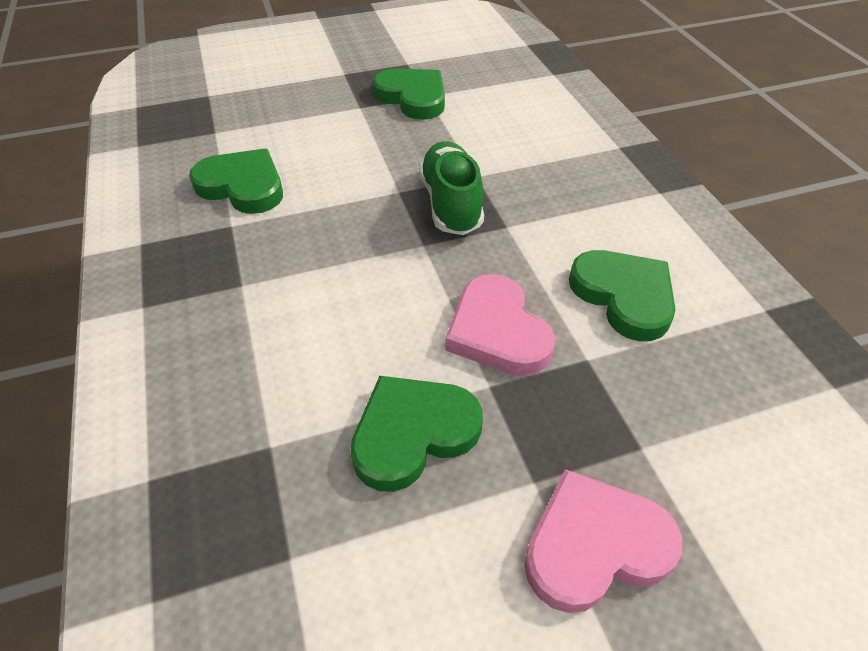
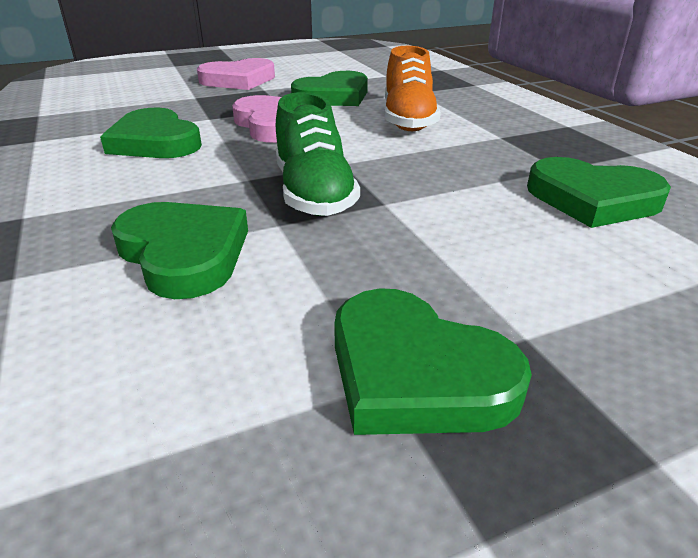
camera: 175 degrees right, 15 degrees down
none -> green heart [111,202,248,299]
none -> orange shoe [384,46,441,131]

